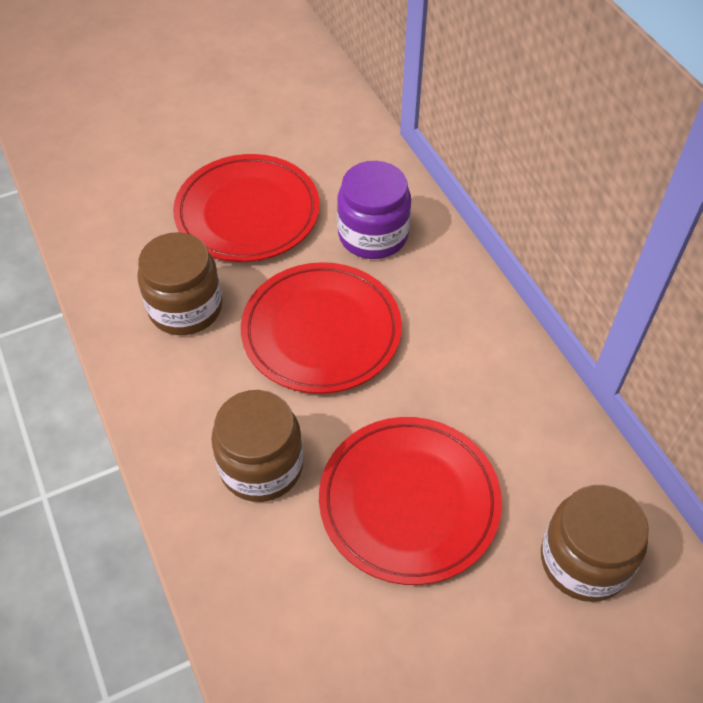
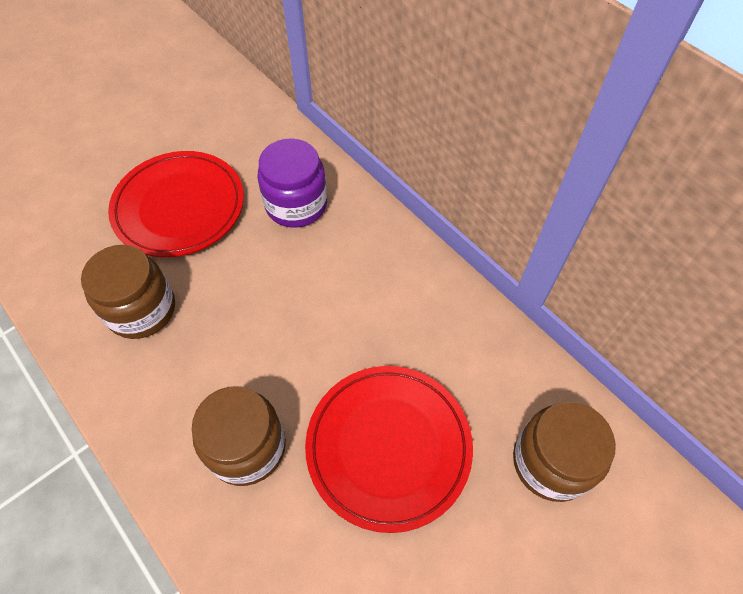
camera: 15 degrees left, 5 degrees up
red plate [241,262,402,394] -> none

